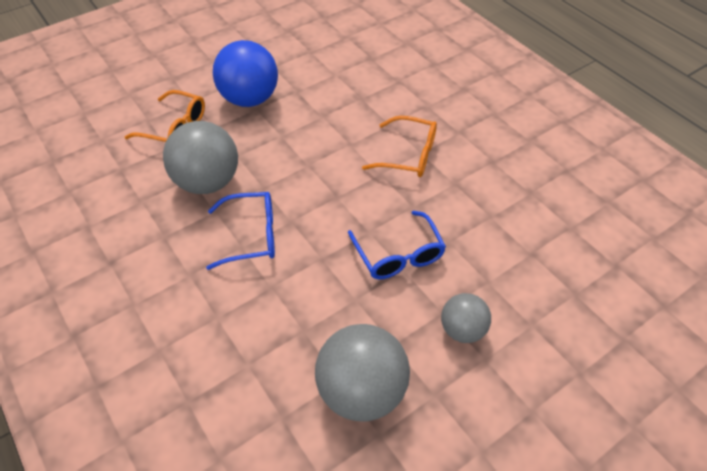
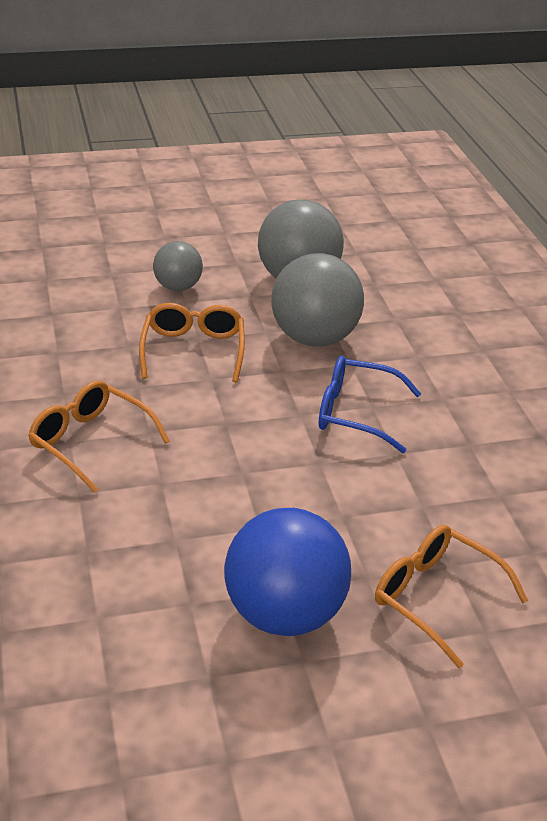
camera: 160 degrees left, 15 degrees down
grey ball [163,121,238,194] -> grey ball moved to [271,253,364,347]
blue glasses [348,211,446,279] -> orange glasses [139,303,245,382]

